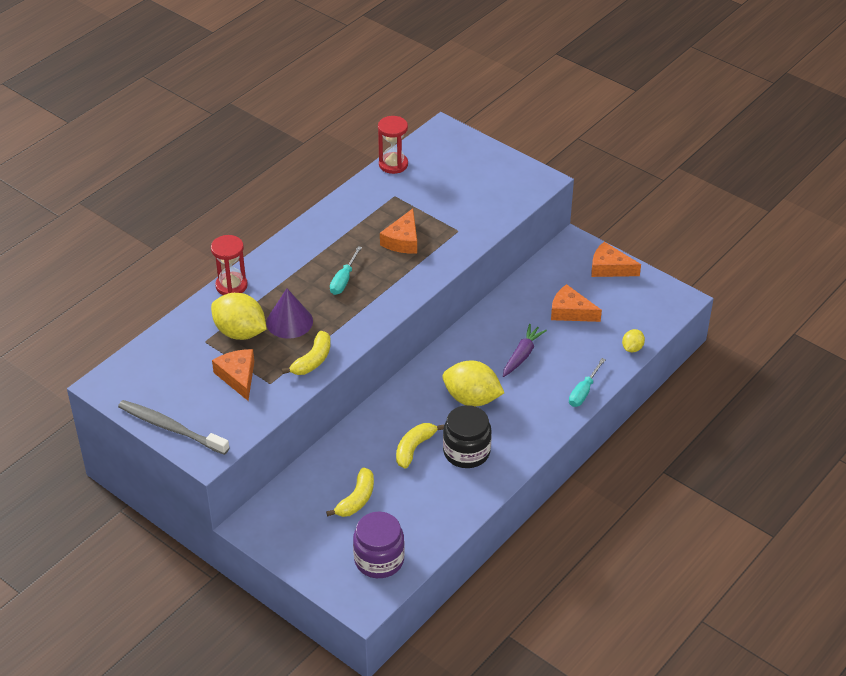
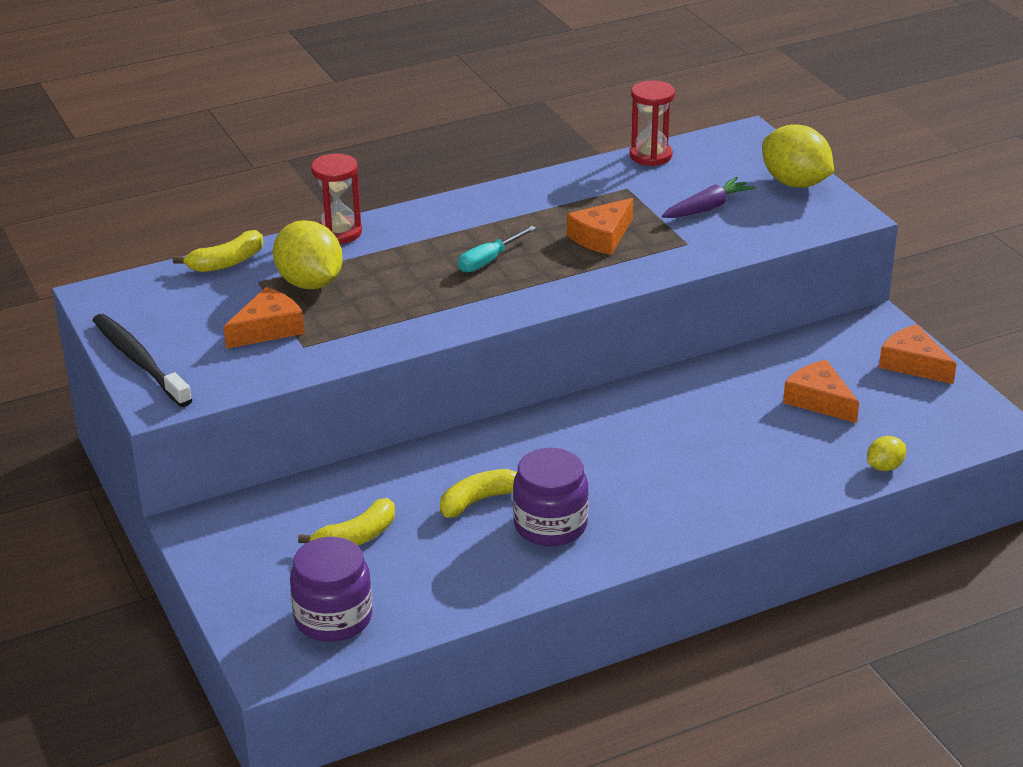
camera: 25 degrees right, 10 degrees down
grey toothbrush [118,400,229,455] -> black toothbrush [93,314,192,407]
orange cheese [212,349,254,401] -> orange cheese turned 45 degrees clockwise [224,287,304,349]
purple cone [266,288,313,339] -> none
yellow banana [282,331,331,375] -> yellow banana moved to [173,230,263,272]
yellow lemon [442,361,504,406] -> yellow lemon moved to [762,124,834,188]
black jar [443,405,492,468] -> purple jar [513,448,589,546]
purple carrot [503,324,547,377] -> purple carrot moved to [662,177,755,218]
turquoise screwdriver [569,358,606,407] -> none

